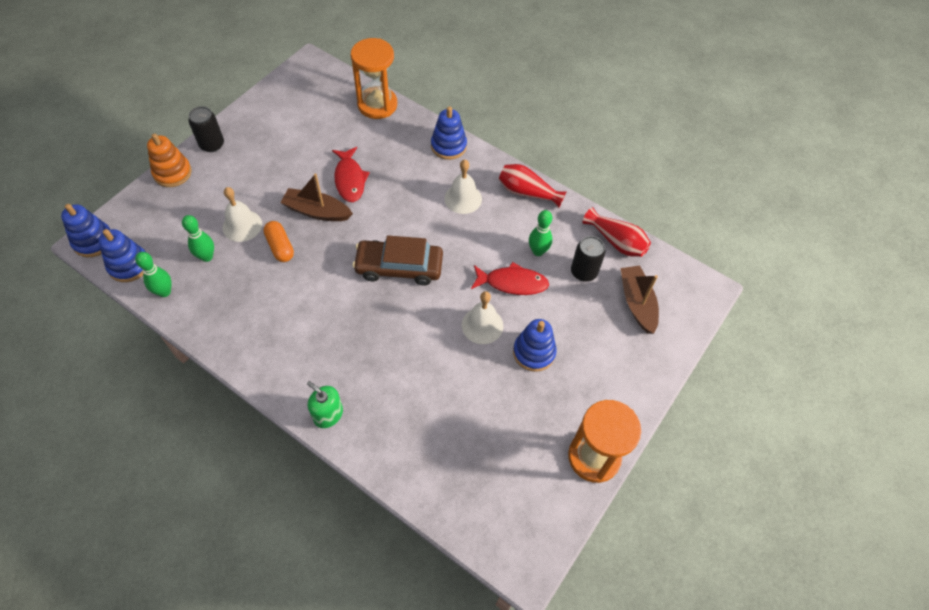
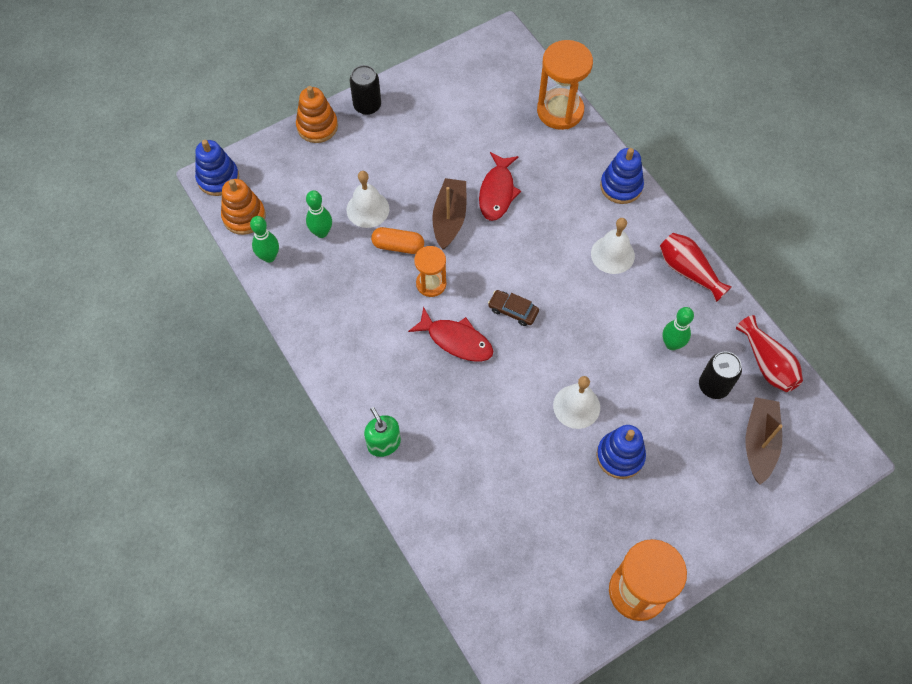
camera: 25 degrees right, 5 degrees up
blue stacking toy [98,229,145,282] -> orange stacking toy [221,179,266,235]
orange capsule [263,221,294,262] -> orange capsule turned 75 degrees counterclockwise [371,227,424,254]
brown boat [280,173,353,221] -> brown boat turned 60 degrees clockwise [432,178,466,250]
brown car [353,235,443,285] -> brown car [488,290,539,326], size x0.51
red fish [471,262,549,295] -> red fish moved to [408,307,493,362]
none -> orange hourglass [414,246,446,297]

